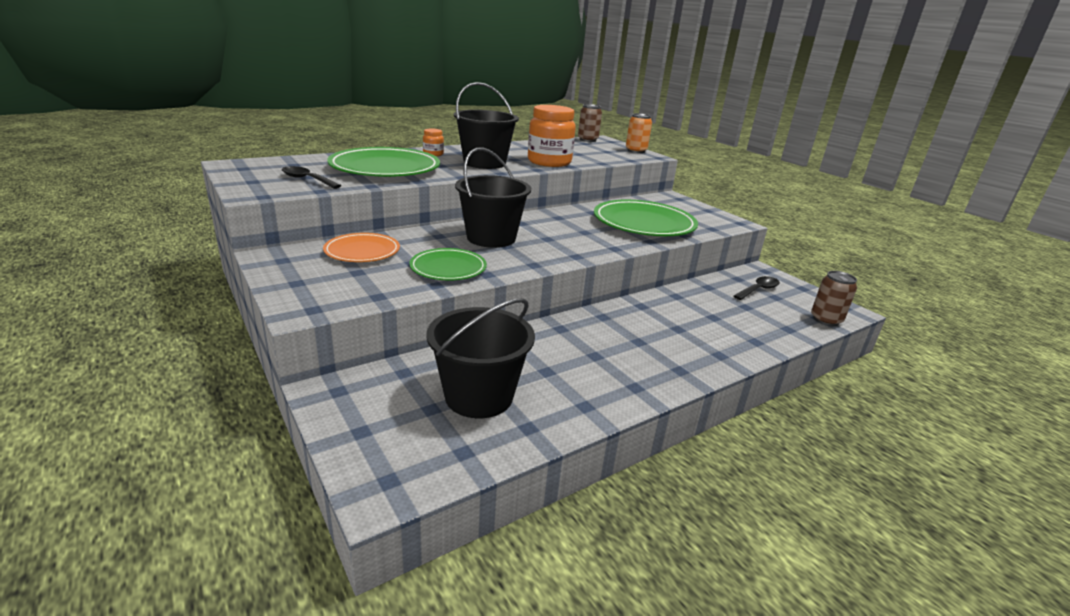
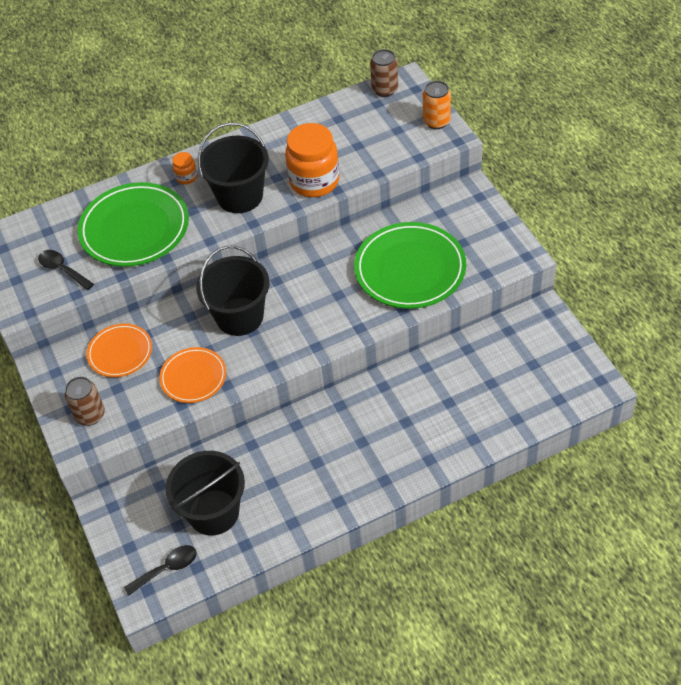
camera: 15 degrees right, 25 degrees up
green plate [410,248,487,280] -> orange plate [159,347,226,403]
black spoon [734,276,780,300] -> black spoon moved to [124,545,197,595]
brown can [811,271,857,326] -> brown can moved to [65,376,105,426]

